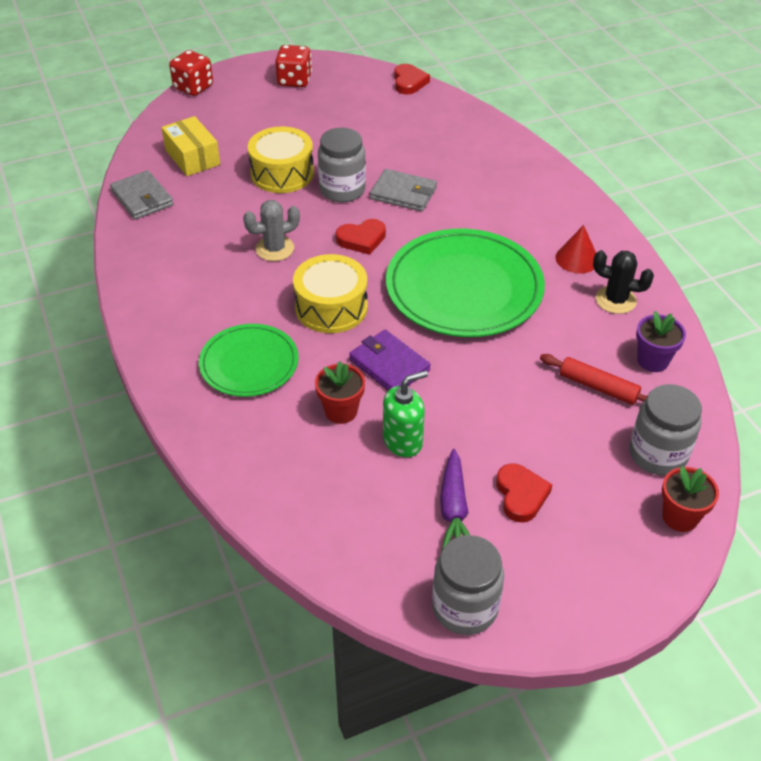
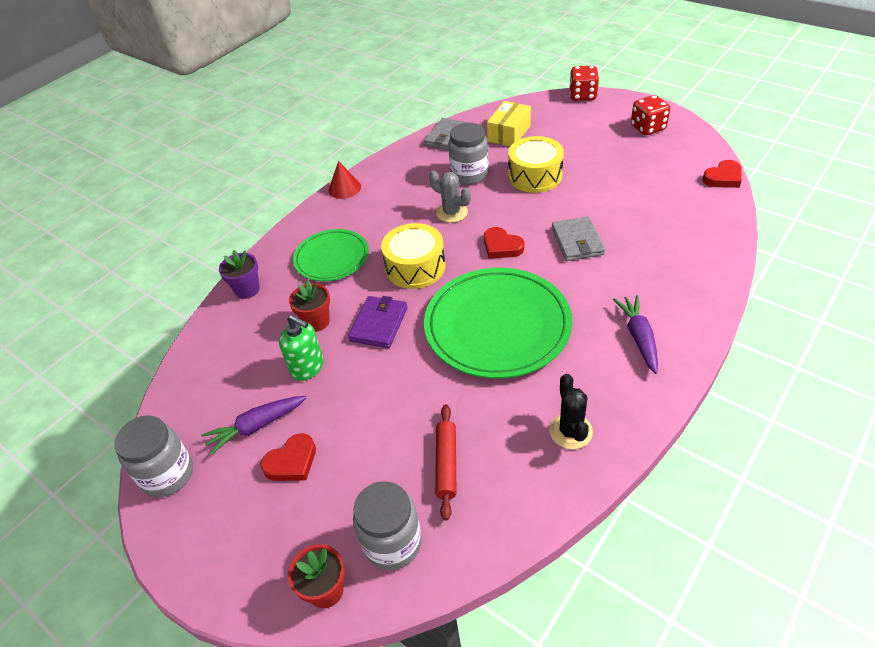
camera: 65 degrees right, 0 degrees up
grey jar [318,128,366,202] -> grey jar moved to [448,123,488,185]
red cone [555,225,596,273] -> red cone moved to [328,161,361,199]
purple flower pot [636,311,686,372] -> purple flower pot moved to [219,250,260,299]
none -> purple carrot [613,295,658,374]

